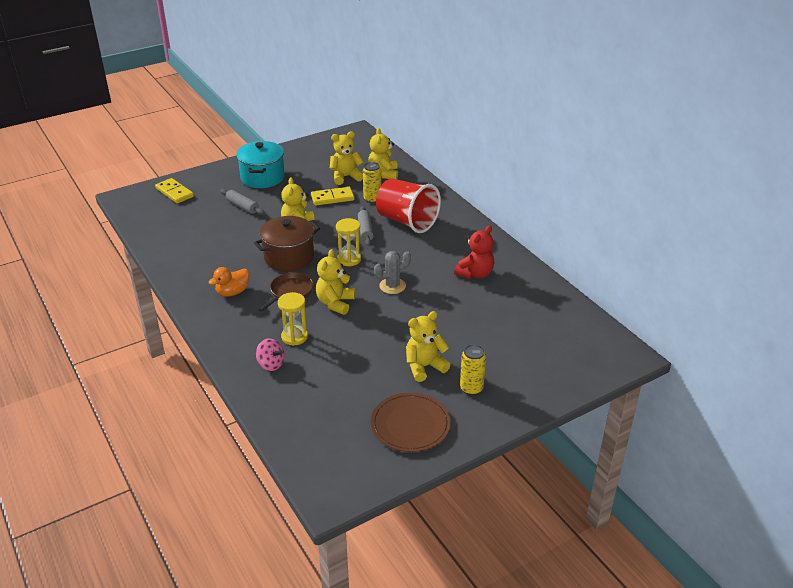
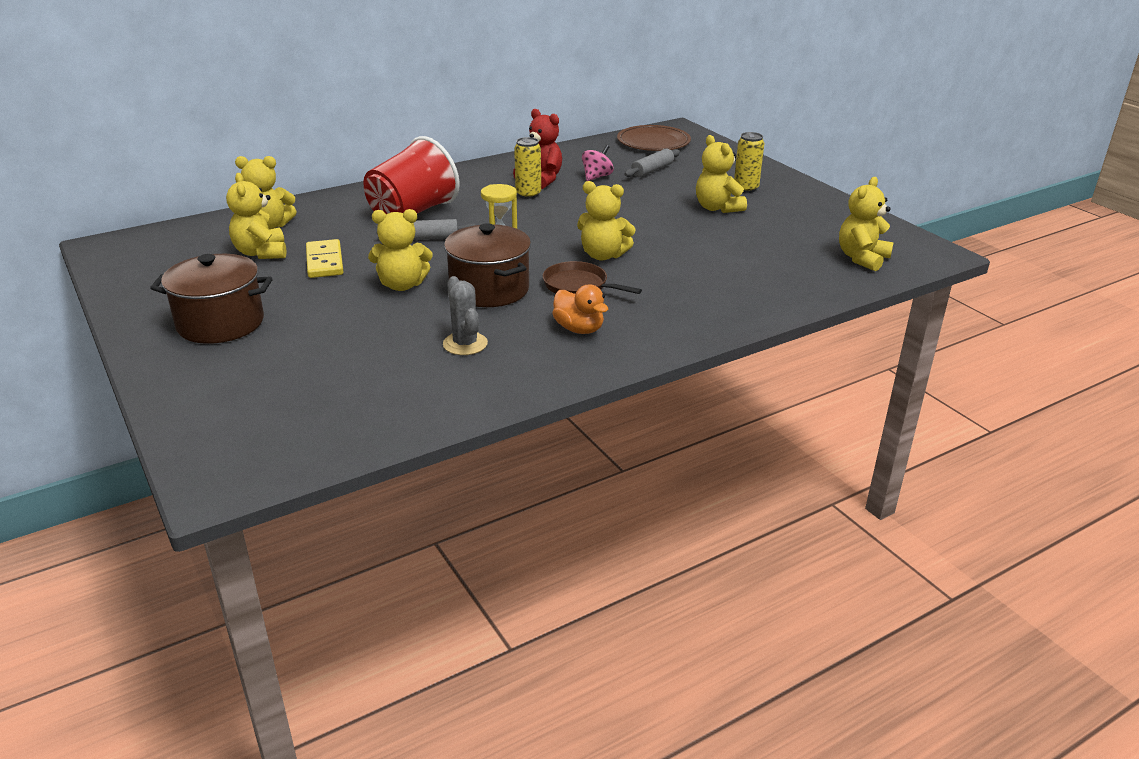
camera: 90 degrees left, 5 degrees down
yellow domino [155,178,194,204] -> none
grey rolling pin [220,189,265,215] -> grey rolling pin moved to [624,149,680,177]
turquoise pot [236,141,285,188] -> brown pot [150,254,273,344]
pink spinning top [256,338,285,371] -> pink spinning top moved to [582,145,614,181]
yellow hourglass [278,292,308,346] -> none
yellow can [363,162,381,203] -> yellow can moved to [514,137,541,199]
brown plate [371,393,451,452] -> brown plate moved to [617,125,691,151]
grey cactus [374,251,411,294] -> grey cactus moved to [443,276,488,355]
none -> yellow teddy bear [839,177,894,271]

